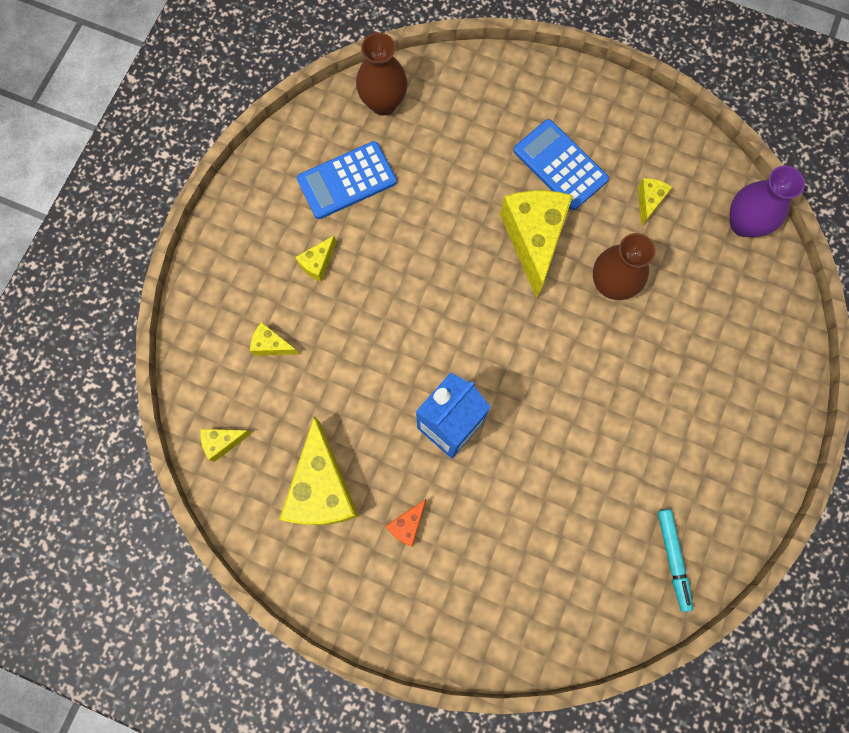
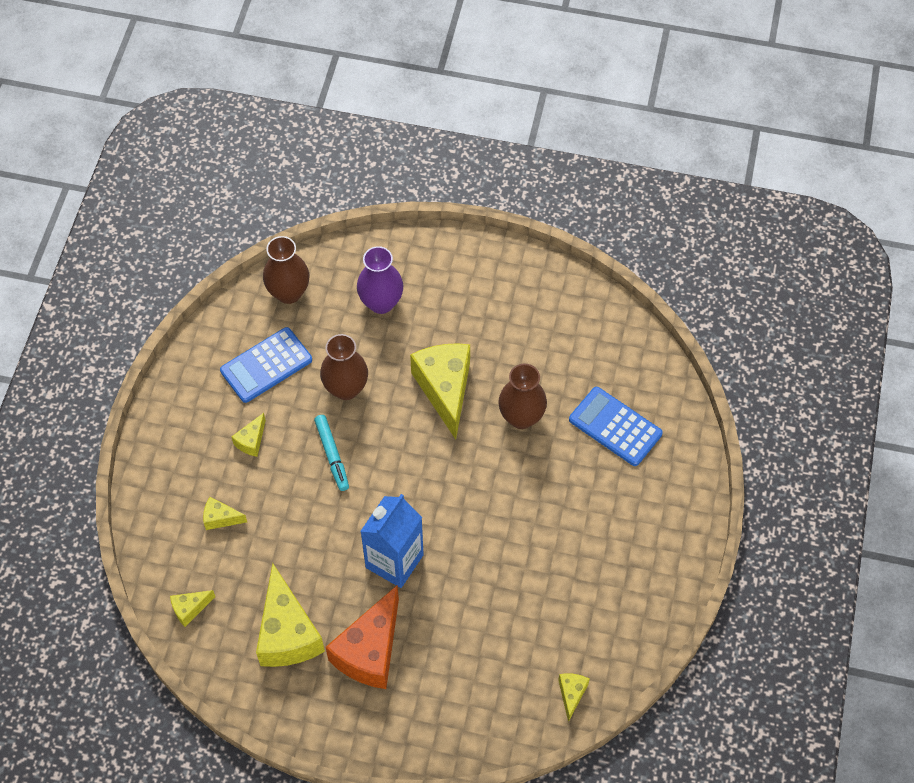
camera: 10 degrees left, 15 degrees down
orange cheese [386,499,426,546] -> orange cheese [326,585,399,689], size x2.18
blue calculator [513,119,609,210] -> blue calculator moved to [569,387,663,466]
yellow cheese [638,178,672,226] -> yellow cheese moved to [558,673,590,722]
turquoise marker [658,509,693,612] -> turquoise marker moved to [314,415,349,491]
purple vase [730,166,805,237] -> purple vase moved to [357,246,403,314]
none -> brown vase [320,334,368,400]

